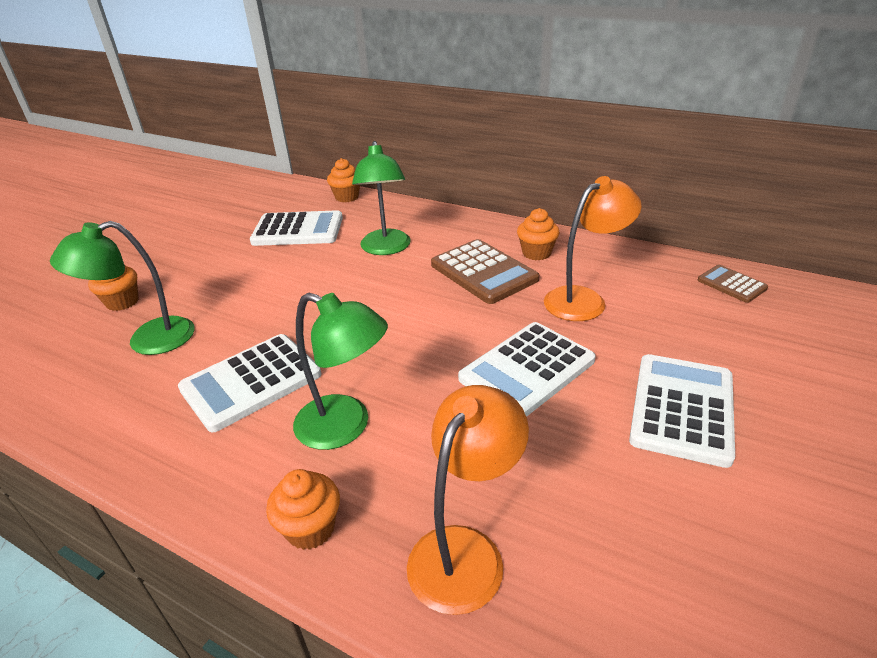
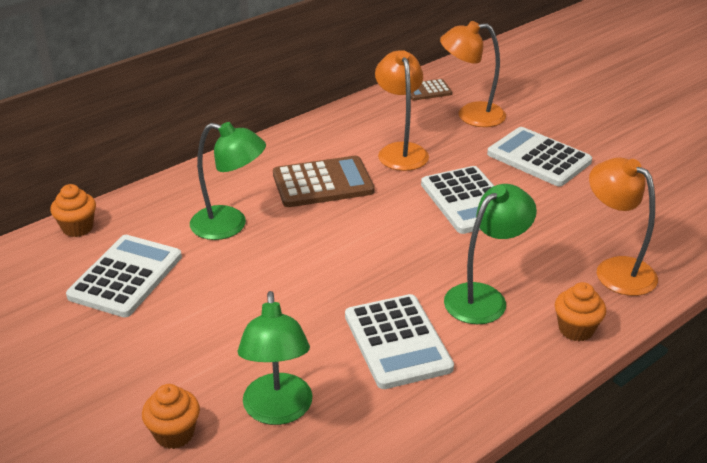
camera: 70 degrees left, 0 degrees up
orange cupcake [517,208,560,260] -> none
none -> orange lamp [440,21,506,127]

